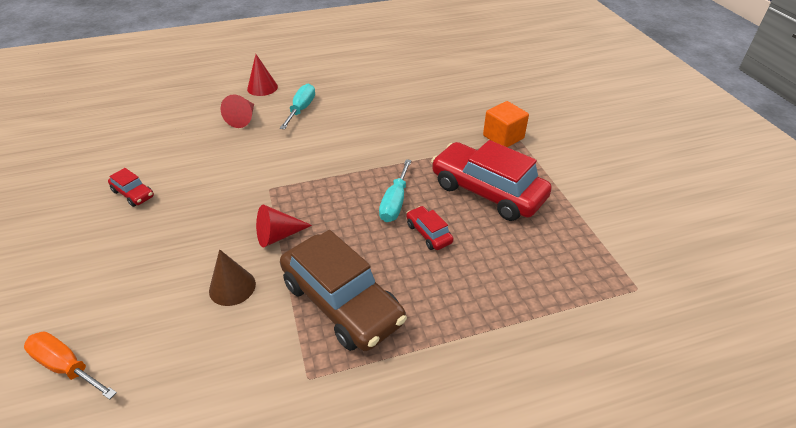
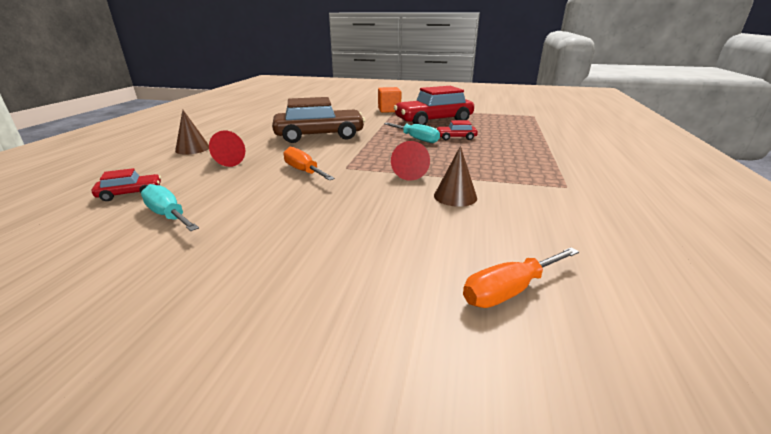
camera: 60 degrees left, 15 degrees down
red car [108,168,154,207] -> red car moved to [92,168,161,201]
red cone [247,54,278,96] -> brown cone [175,110,209,154]
turquoise screwdriver [280,84,315,129] -> turquoise screwdriver moved to [141,184,199,231]
brown car [280,230,407,351] -> brown car moved to [272,97,365,143]
none -> orange screwdriver [283,147,335,180]

